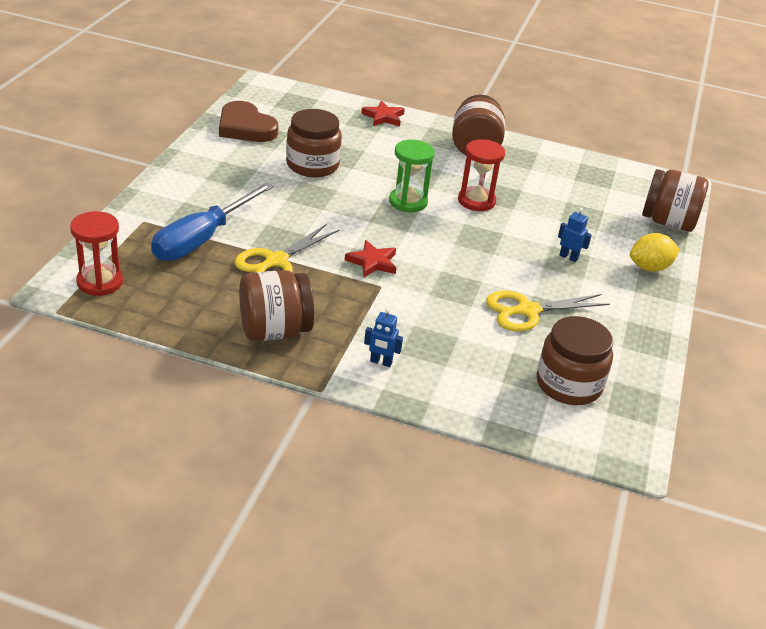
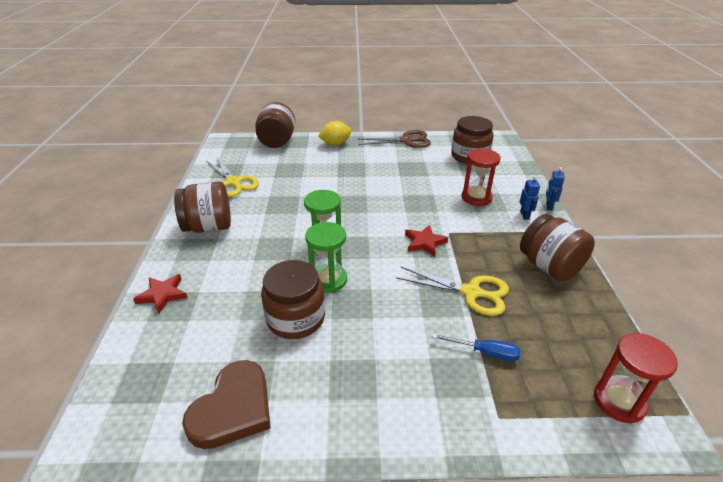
camera: 105 degrees left, 0 degrees up
blue screwdriver [151,182,274,261] -> blue screwdriver [432,334,521,362], size x0.49
red hourglass [458,139,505,211] -> red hourglass moved to [461,148,500,206]
yellow scissors [486,291,610,331] -> yellow scissors moved to [206,156,259,197]
blue robot [558,208,592,262] -> blue robot moved to [546,167,565,210]
yellow lemon [630,233,680,272] -> yellow lemon turned 75 degrees counterclockwise [318,121,351,146]
none -> green hourglass [305,222,347,293]
none -> brown scissors [358,130,431,148]

